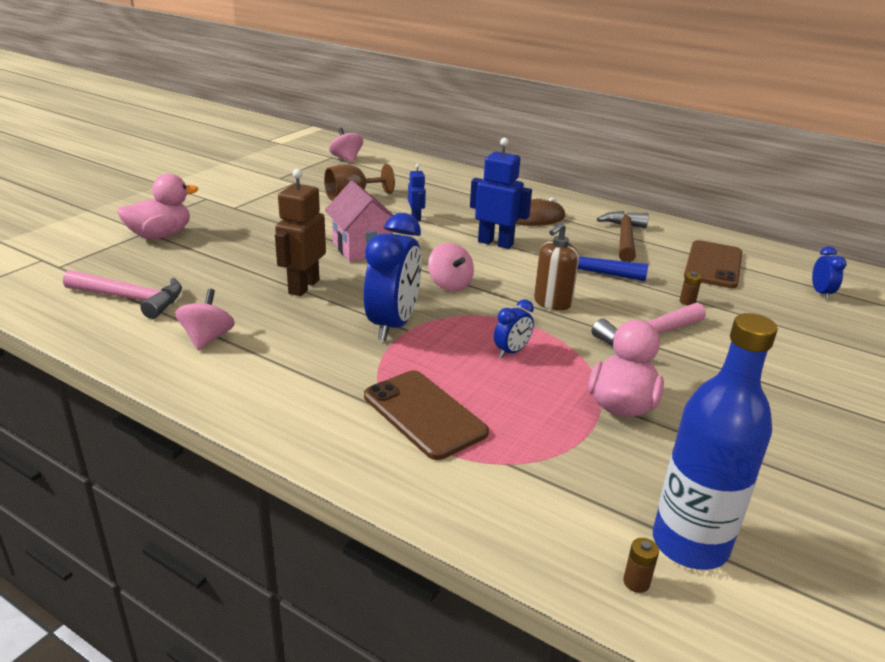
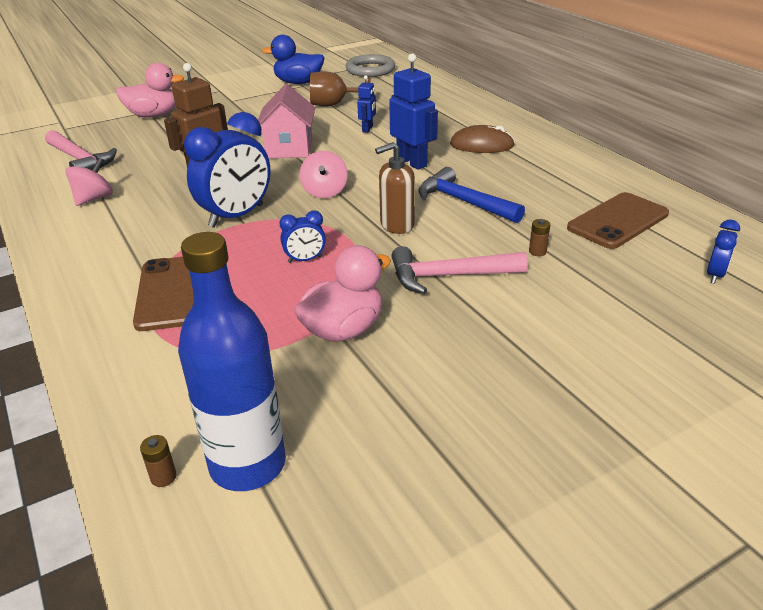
camera: 30 degrees right, 5 degrees up
pink spinning top [329,128,363,163] -> grey ring [346,54,395,77]
brown hammer [597,211,649,262] -> none
none -> blue duck [262,35,325,84]

